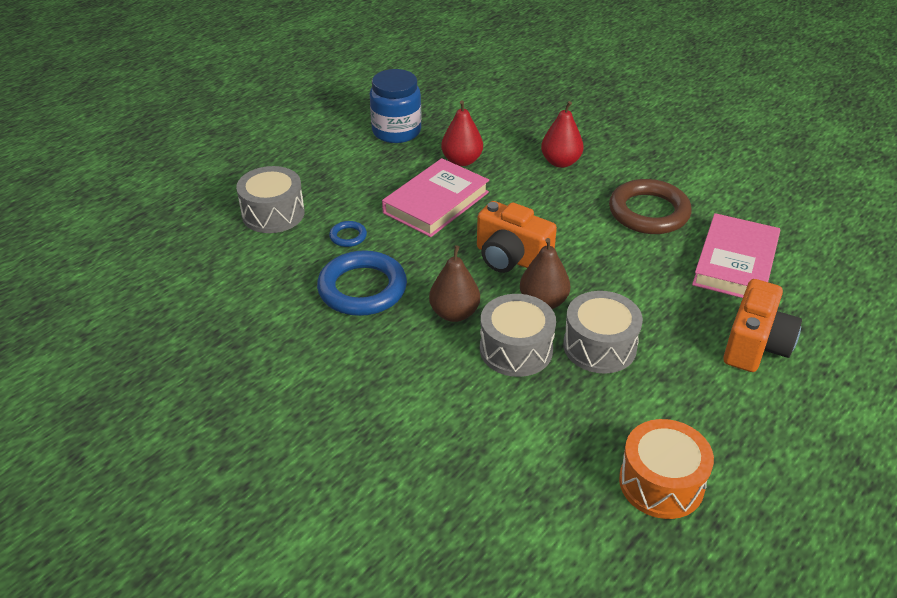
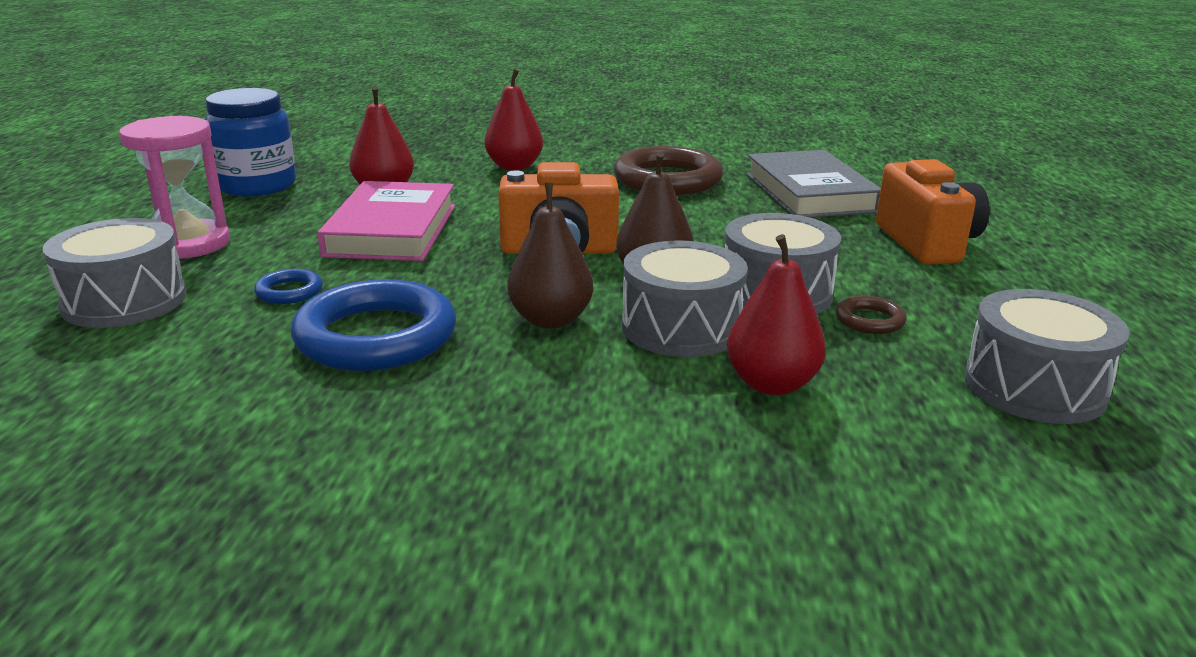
camera: 35 degrees left, 15 degrees down
orange drum [619,419,714,519] -> grey drum [964,289,1130,424]
pink book [692,213,780,298] -> grey book [746,150,881,218]
none -> pink hourglass [119,116,230,259]
none -> red pear [727,234,826,395]
none -> brown ring [836,296,907,334]

